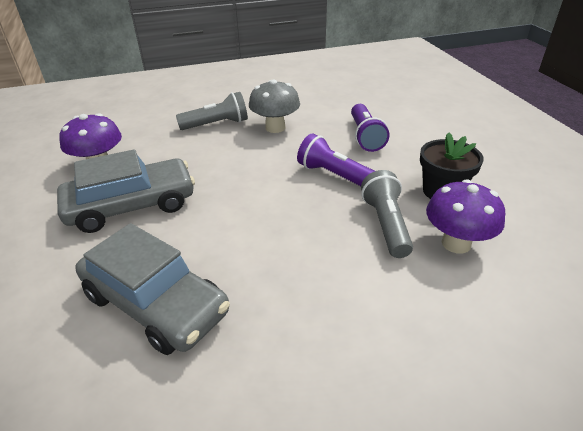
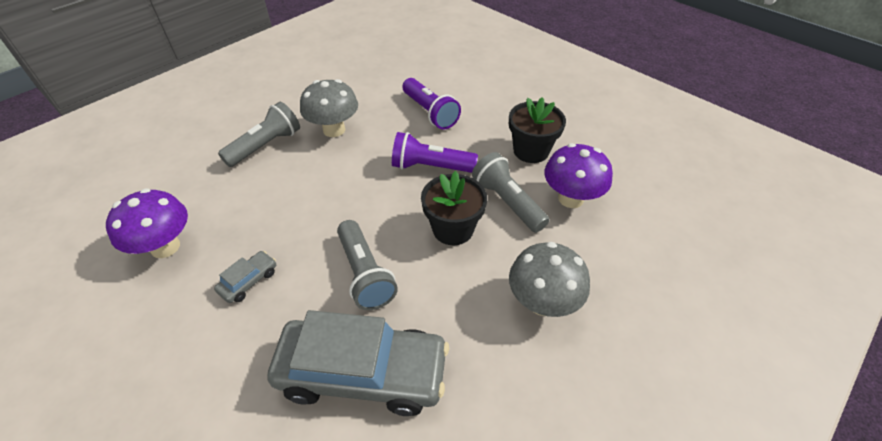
camera: 30 degrees left, 10 degrees up
grey car [57,150,195,233] -> grey car [214,251,276,303], size x0.41
none -> grey flashlight [337,220,398,310]
none -> black flower pot [421,171,487,245]
none -> grey mushroom [509,242,590,317]

